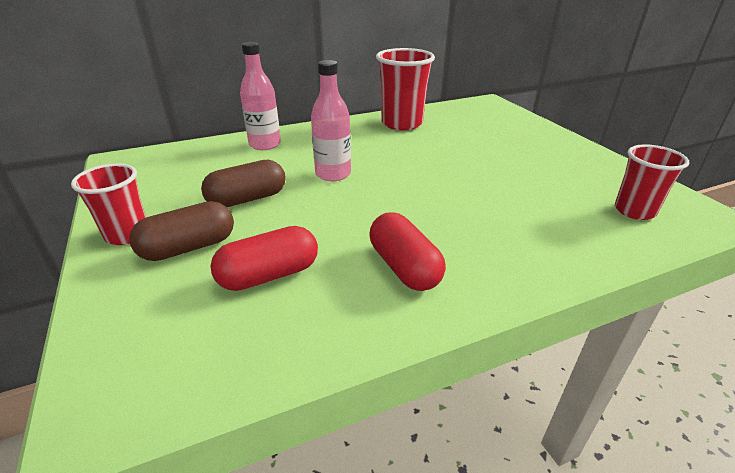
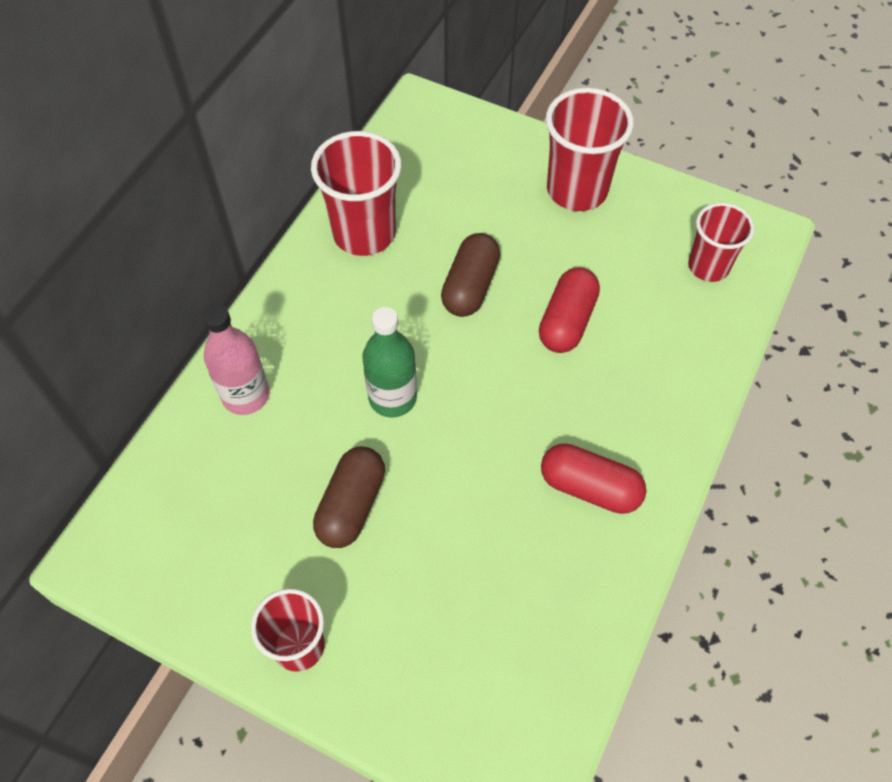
camera: 40 degrees left, 25 degrees up
brown capsule [129,201,234,261] -> brown capsule moved to [441,233,500,317]
red capsule [211,226,318,291] -> red capsule moved to [539,267,600,353]
pink bottle [311,60,351,181] -> green bottle [362,307,417,418]
none -> red cup [546,88,634,211]

